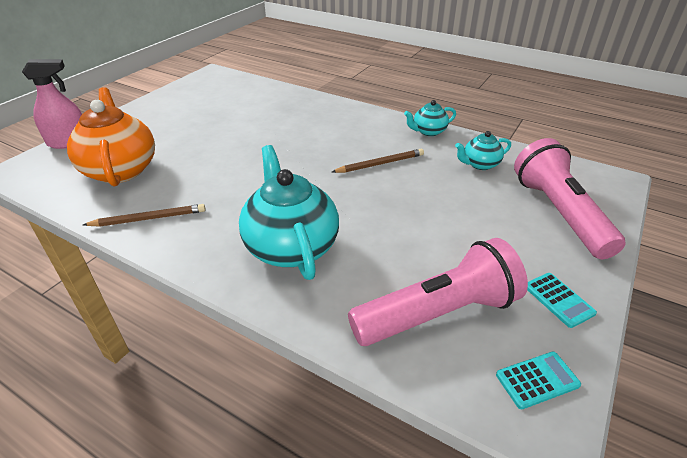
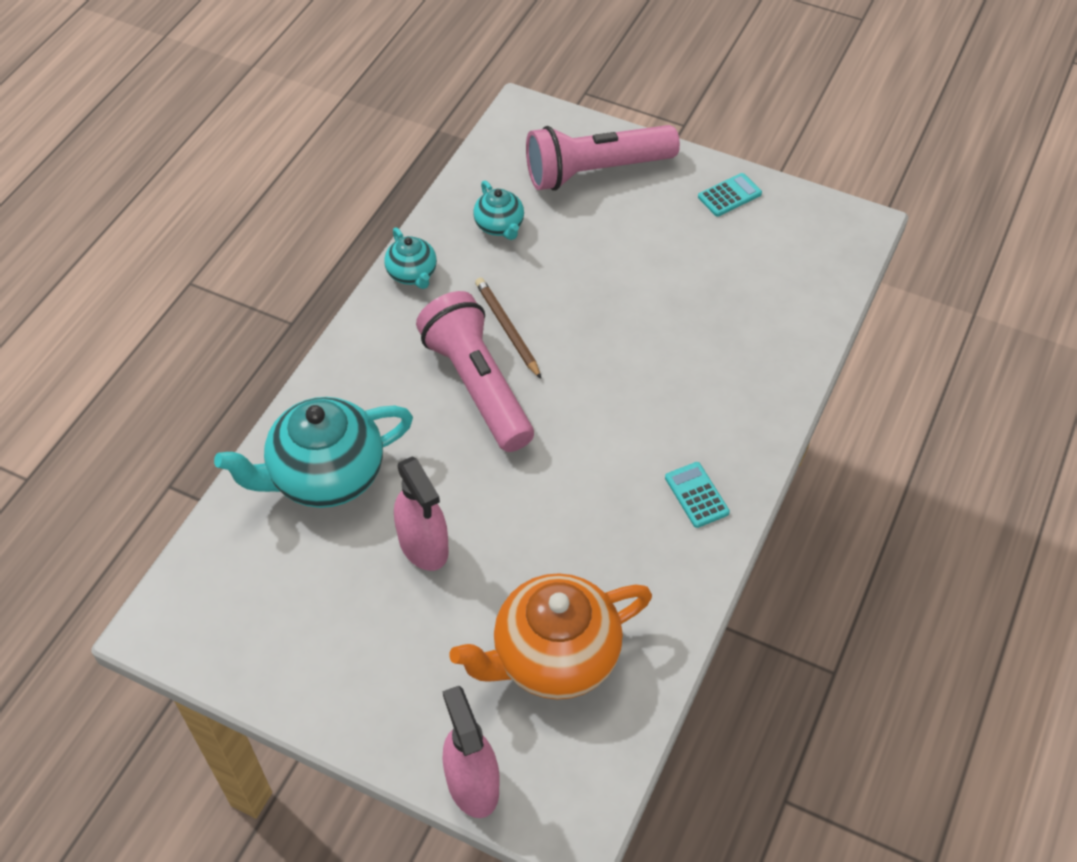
camera: 95 degrees left, 15 degrees up
brown pencil [83,204,205,227] -> none
turquoise teapot [239,145,339,280] -> turquoise teapot moved to [214,397,413,508]
pink flashlight [348,238,528,346] -> pink flashlight moved to [416,291,534,452]
turquoise calculator [496,352,581,409] -> turquoise calculator moved to [665,462,730,528]
none -> pink spray bottle [394,457,449,571]

